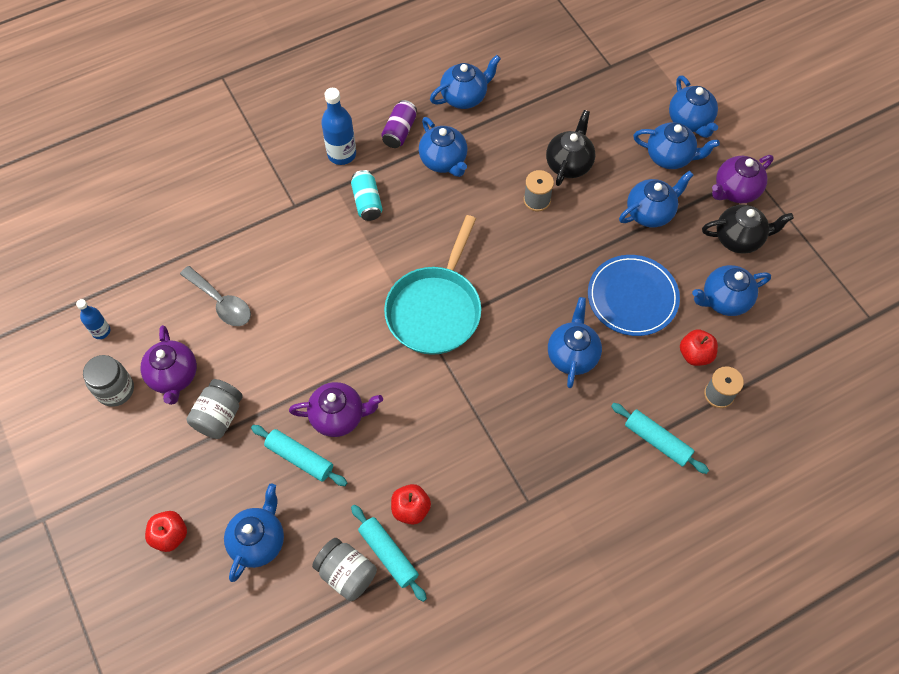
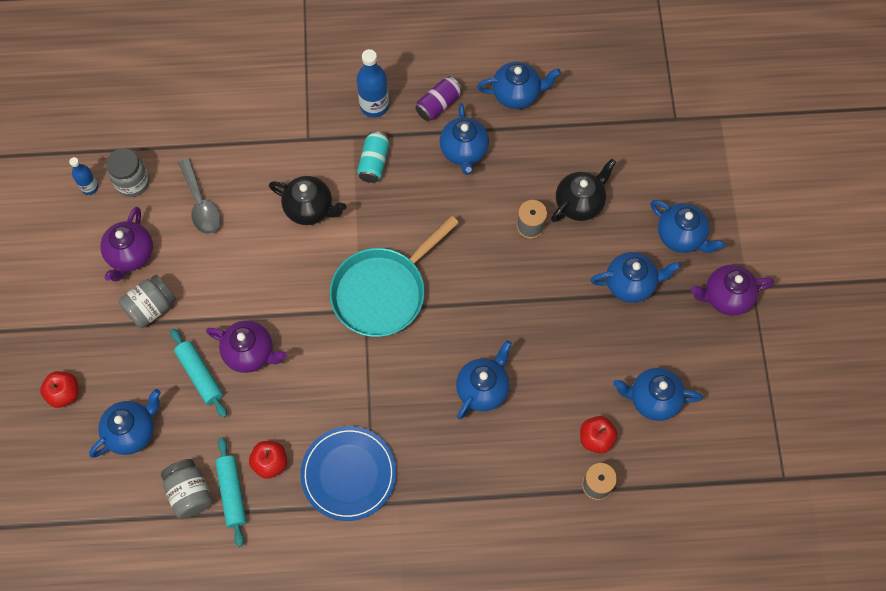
camera: 25 degrees right, 5 degrees up
grey jar [83,355,134,407] -> grey jar moved to [106,148,150,197]
blue plate [588,255,680,336] -> blue plate moved to [300,426,396,521]
turquoise rolling pin [611,403,709,474] -> none
blue teapot [669,75,718,138] -> none
black teapot [702,204,794,254] -> black teapot moved to [269,176,347,225]

